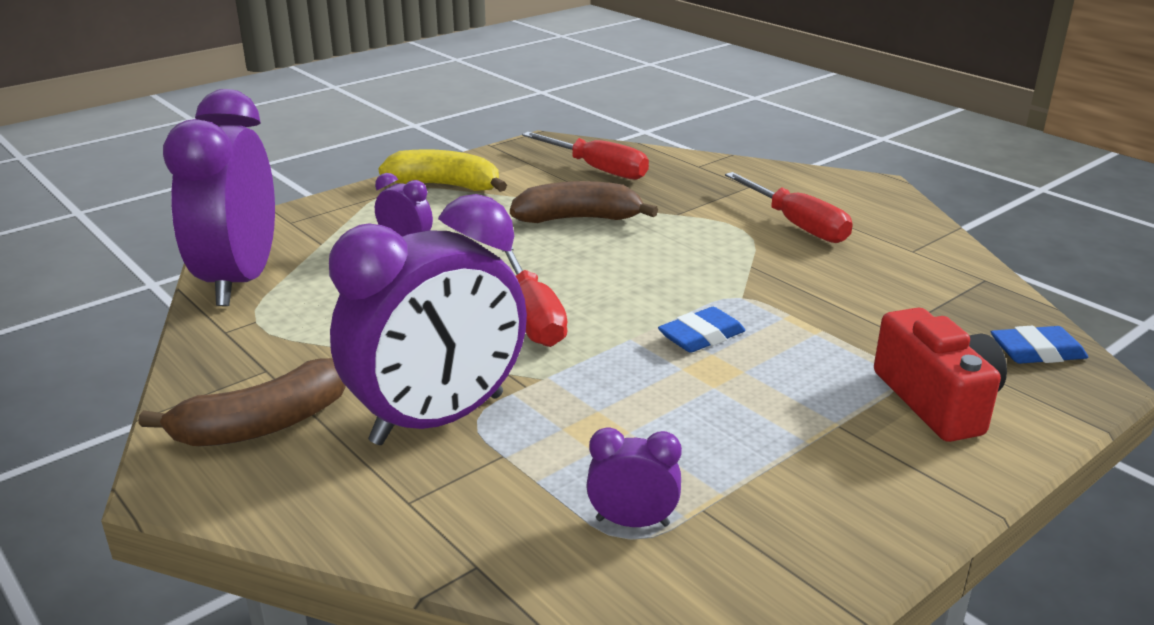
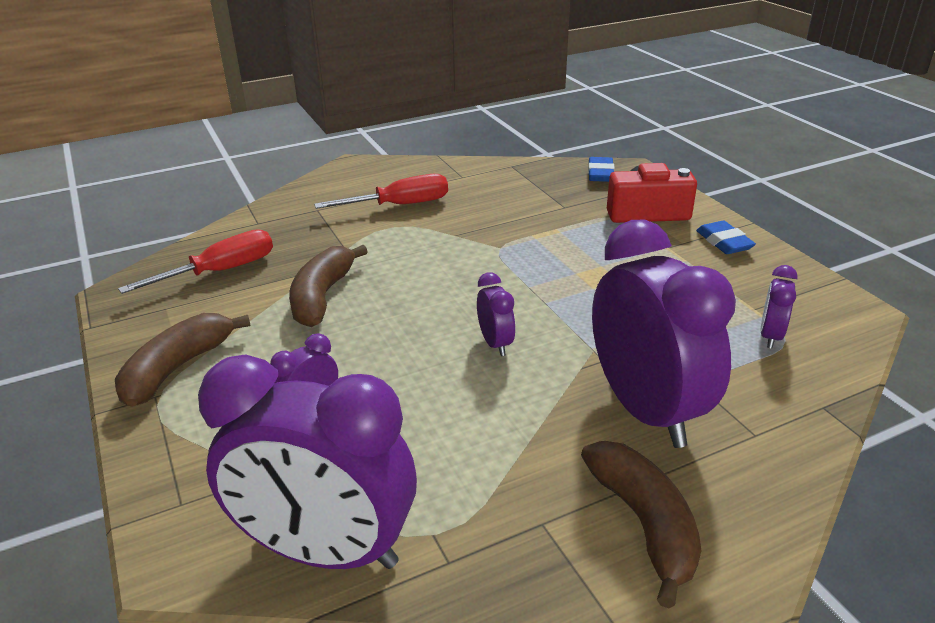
camera: 75 degrees left, 5 degrees up
yellow banana [378,149,507,192] -> brown banana [115,313,251,407]
red screwdriver [502,247,568,347] -> purple clock [477,272,515,356]
blue eraser [658,307,745,353] -> blue eraser moved to [696,221,756,254]

